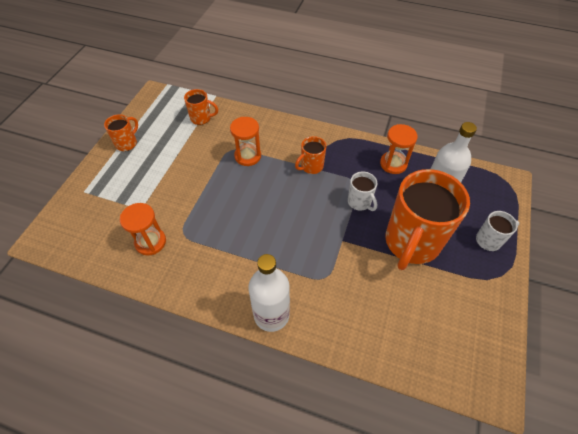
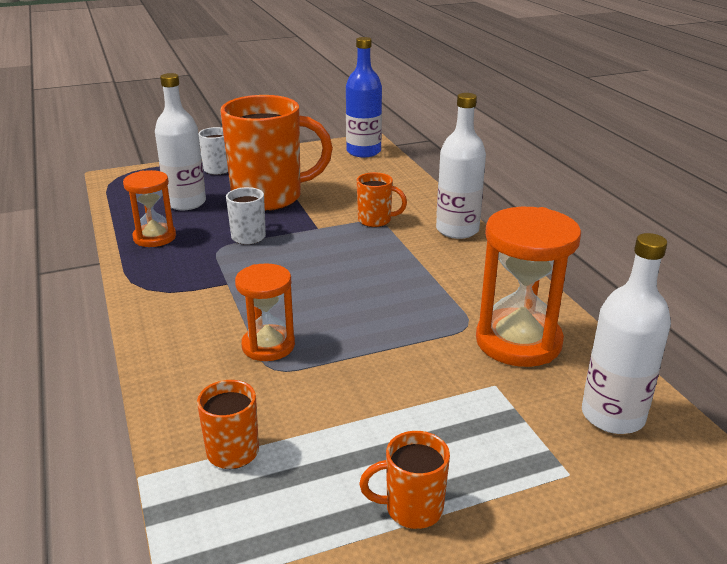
camera: 130 degrees left, 25 degrees down
orange hourglass [120,203,166,255] -> orange hourglass [476,207,581,367], size x1.62
orange mug [295,136,327,174] -> orange mug moved to [357,172,407,227]
none -> blue bottle [346,37,382,157]
none -> white bottle [582,233,671,434]

